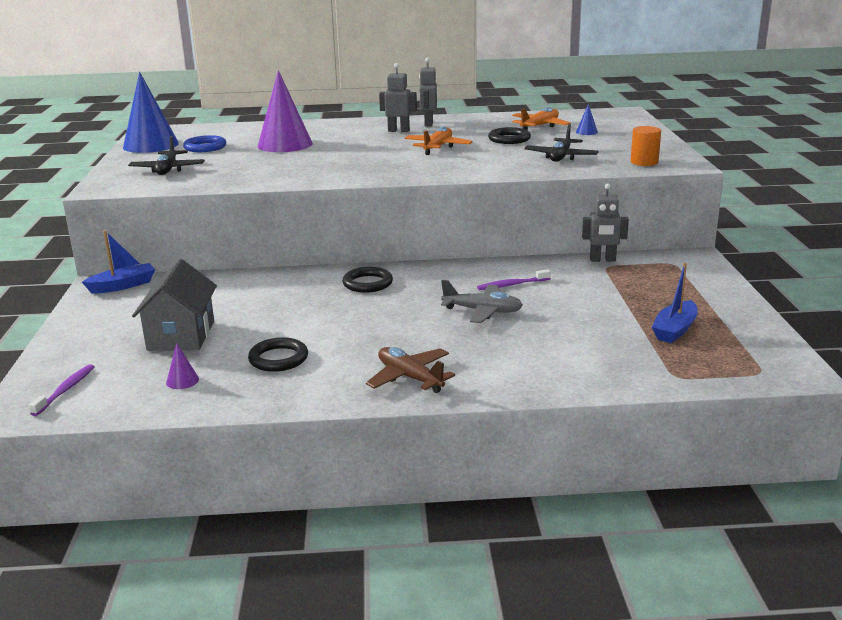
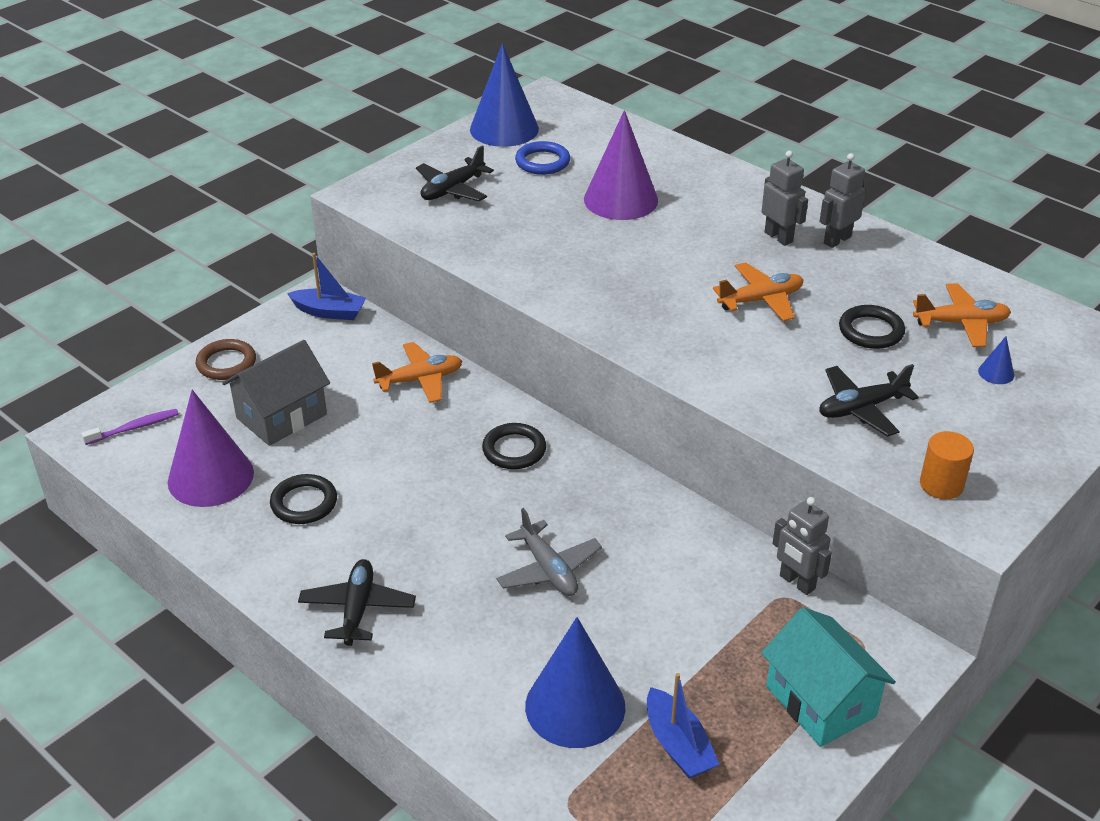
camera: 45 degrees right, 15 degrees up
purple cone [166,343,199,389] -> purple cone [168,390,254,507], size x2.50
brown plane [366,347,455,393] -> black plane [298,559,416,646]
purple toothbrush [477,269,551,290] -> none
blue boat [652,263,698,343] -> blue boat turned 105 degrees counterclockwise [647,673,720,779]
none -> brown ring [196,339,256,380]
none -> orange plane [372,342,462,403]
none -> blue cone [525,617,625,748]
none -> turquoise house [761,607,896,747]

